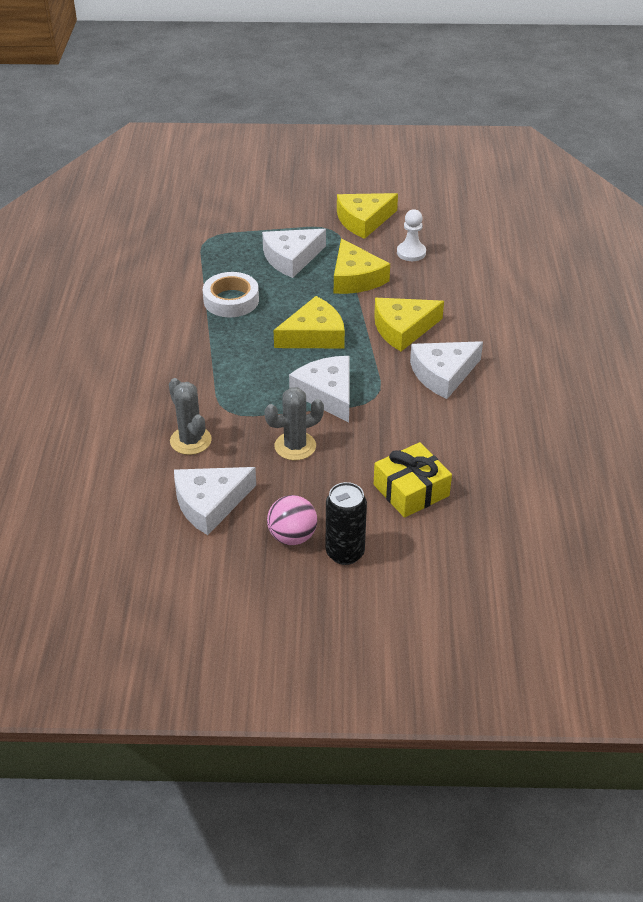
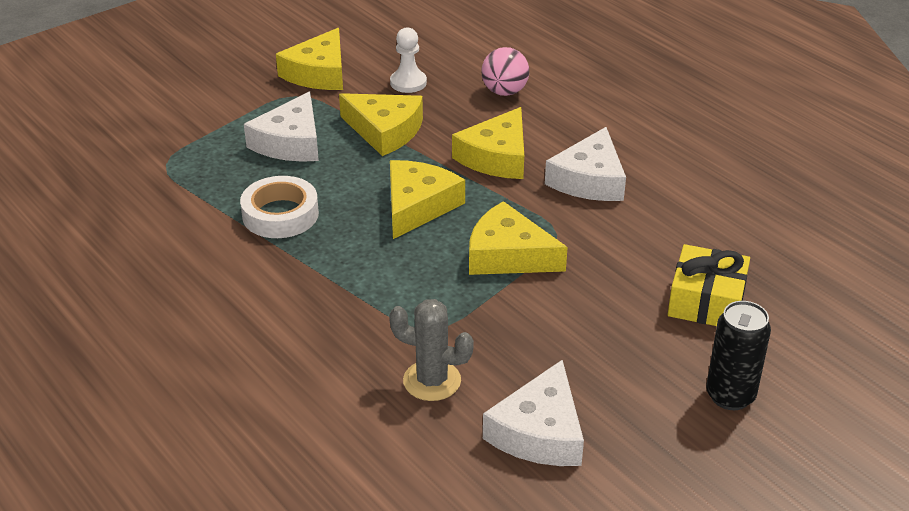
camera: 40 degrees left, 5 degrees down
grey cactus [264,387,324,460] -> none
pink ball [267,495,317,545] -> pink ball moved to [481,47,529,96]
white cheese [289,356,350,422] -> yellow cheese [469,201,568,275]

